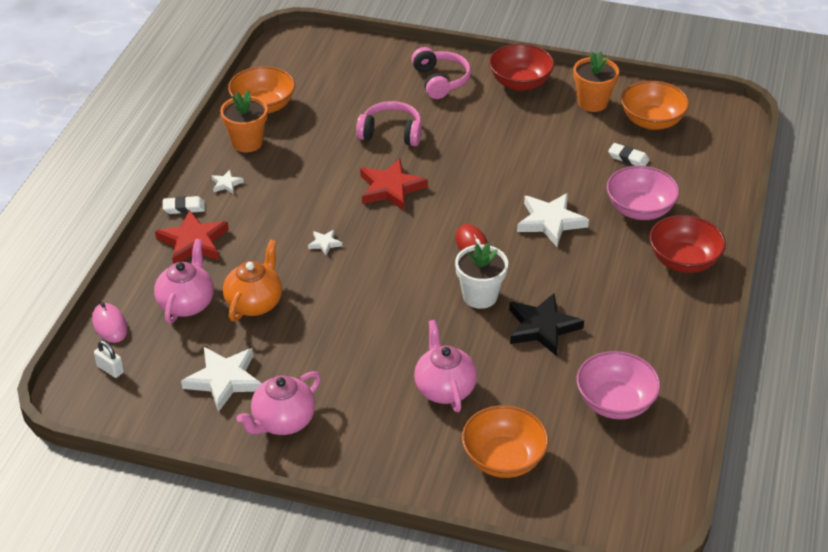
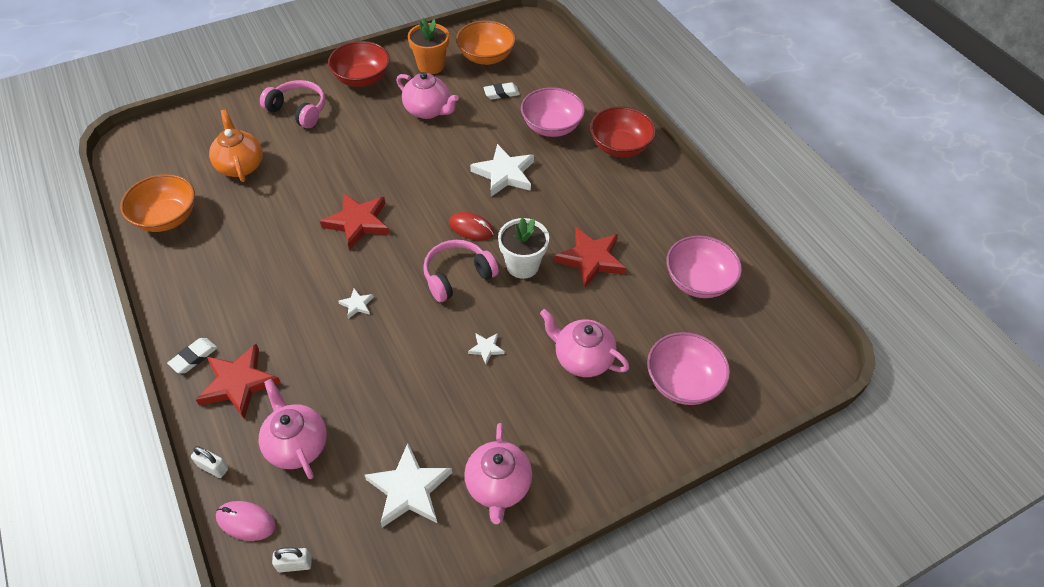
camera: 45 degrees left, 10 degrees up
white star [211,170,244,194] -> white star moved to [468,333,505,365]
orange flower pot [220,90,268,152] -> none
orange teapot [223,240,282,322] -> orange teapot moved to [209,110,263,182]
pink headphones [356,101,422,146] -> pink headphones moved to [423,240,499,302]
orange bowl [462,405,549,478] -> pink bowl [647,332,730,405]
black star [509,293,584,356] -> red star [554,227,626,288]
none -> white padlock [191,446,228,478]
none -> pink teapot [397,72,459,119]

